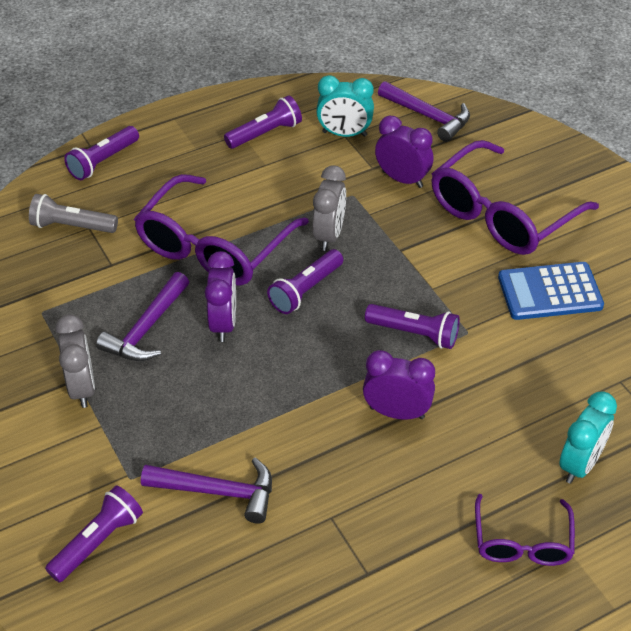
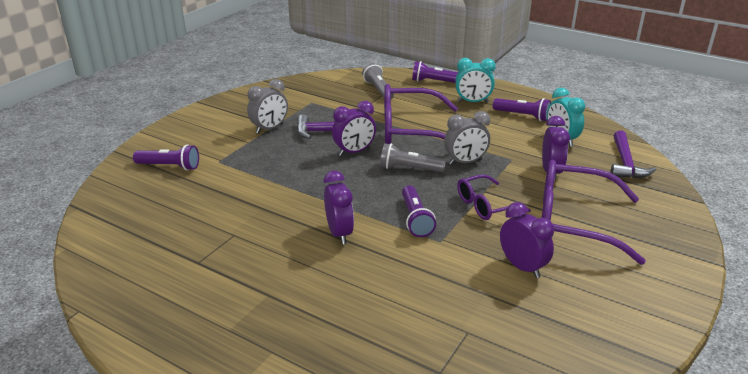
camera: 60 degrees right, 15 degrees down
purple hammer [141,458,272,524] -> none
purple flashlight [267,249,343,314] -> grey flashlight [380,143,446,172]
purple glasses [475,494,575,566] -> purple glasses moved to [457,174,531,220]
blue calculator [498,262,604,320] -> purple clock [500,202,554,278]
turquoise clock [559,391,617,484] -> turquoise clock moved to [455,58,496,103]

